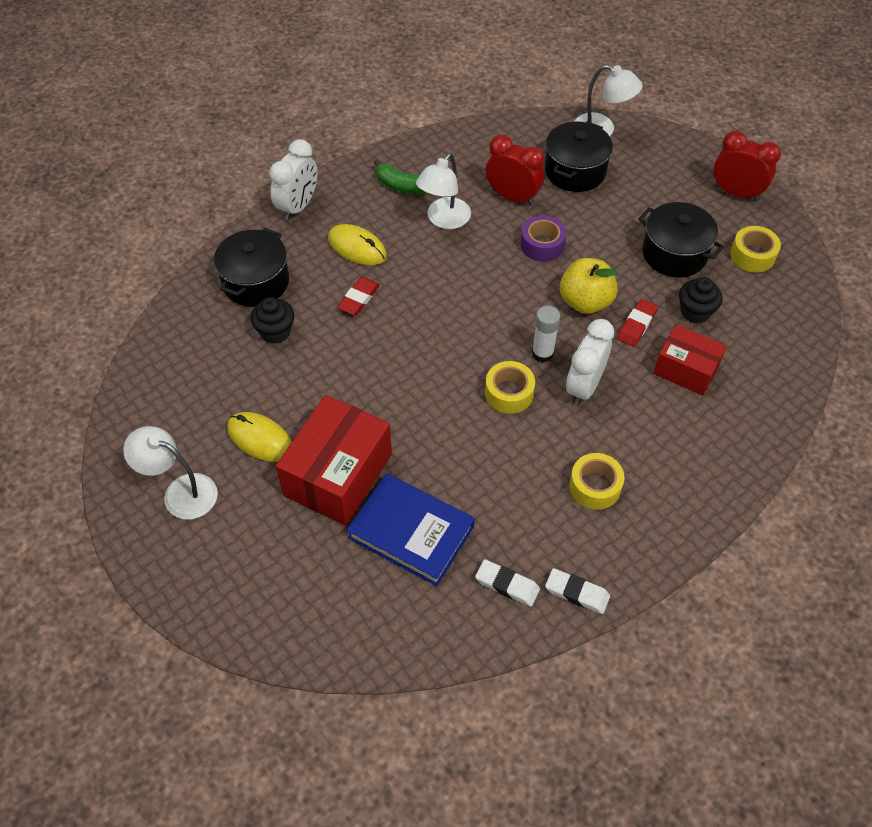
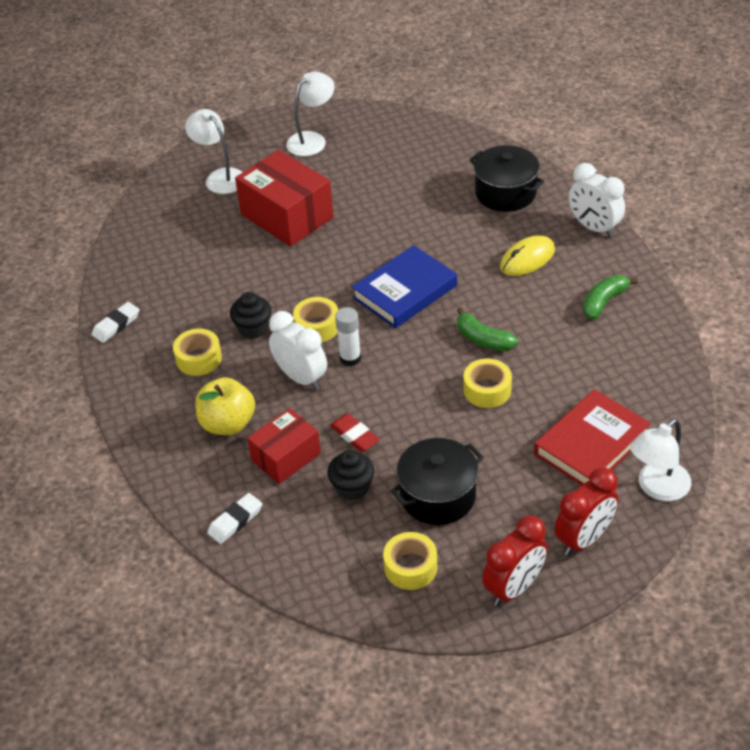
camera: 110 degrees right, 10 degrees down
yellow mouse [227,412,292,462] -> none
black cupcake [251,297,294,344] -> black cupcake moved to [230,292,272,339]
red eraser [337,277,380,315] -> none
blue book [347,473,475,586] -> blue book moved to [352,245,457,328]
white lamp [416,153,471,229] -> white lamp moved to [185,109,242,194]
white eraser [475,559,540,607] -> white eraser moved to [207,493,262,544]
red clock [486,135,545,206] -> red clock moved to [554,468,619,556]
purple tape [521,215,567,262] -> yellow tape [464,358,512,408]
black pot [545,121,613,192] -> red book [534,389,651,485]
yellow apple [560,258,618,314] -> yellow apple moved to [195,377,255,435]
none -> green banana [457,307,518,351]

